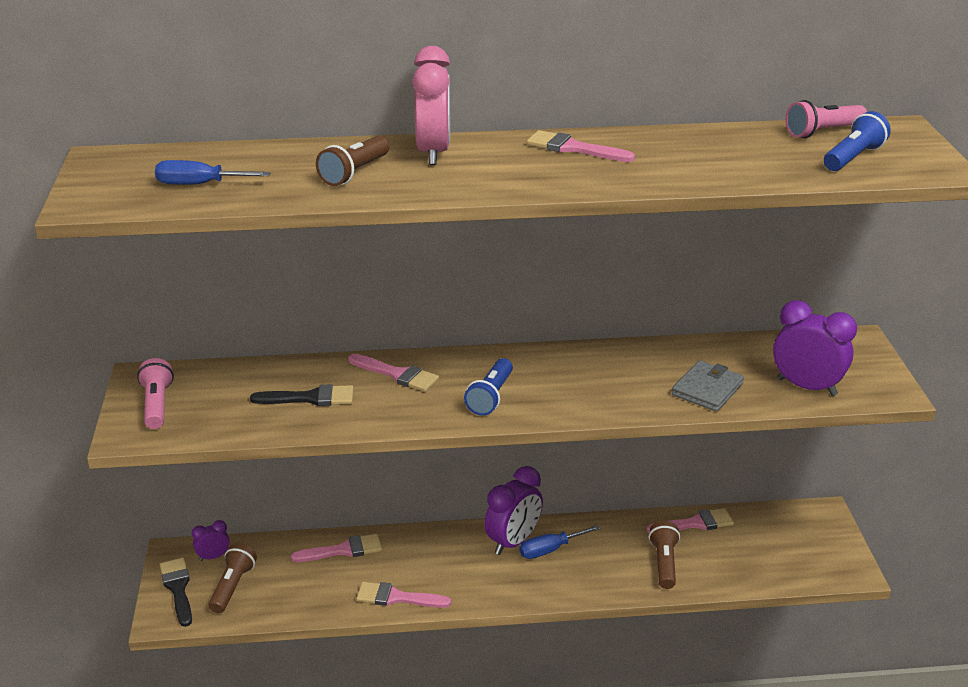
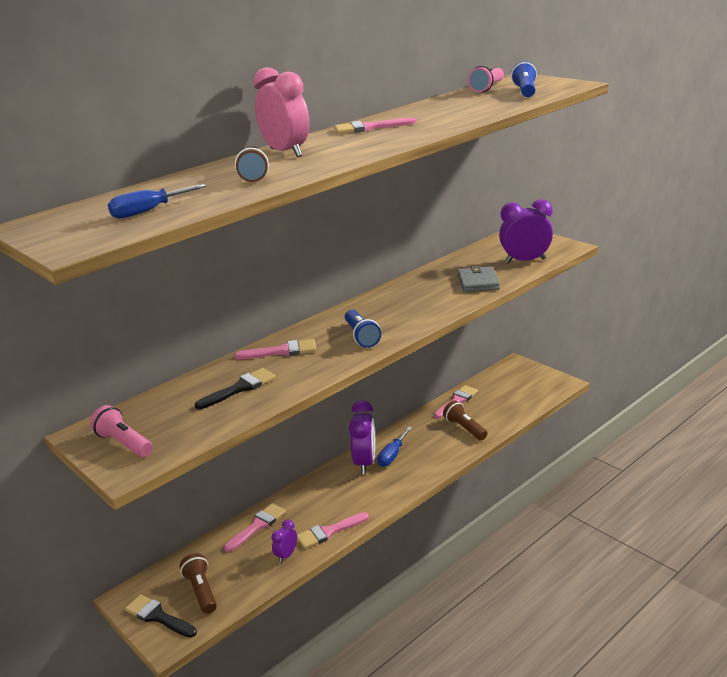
camera: 35 degrees left, 5 degrees down
purple clock [192,520,230,561] -> purple clock moved to [272,520,297,563]

